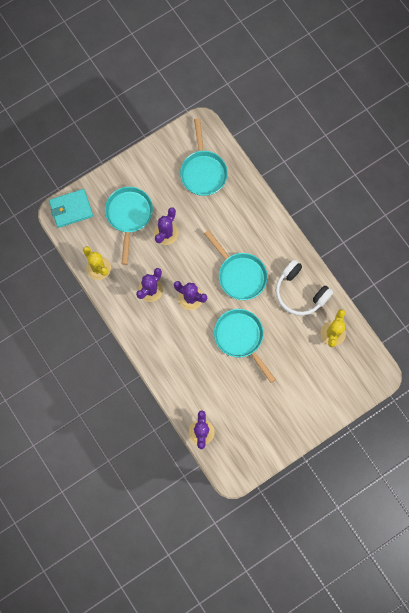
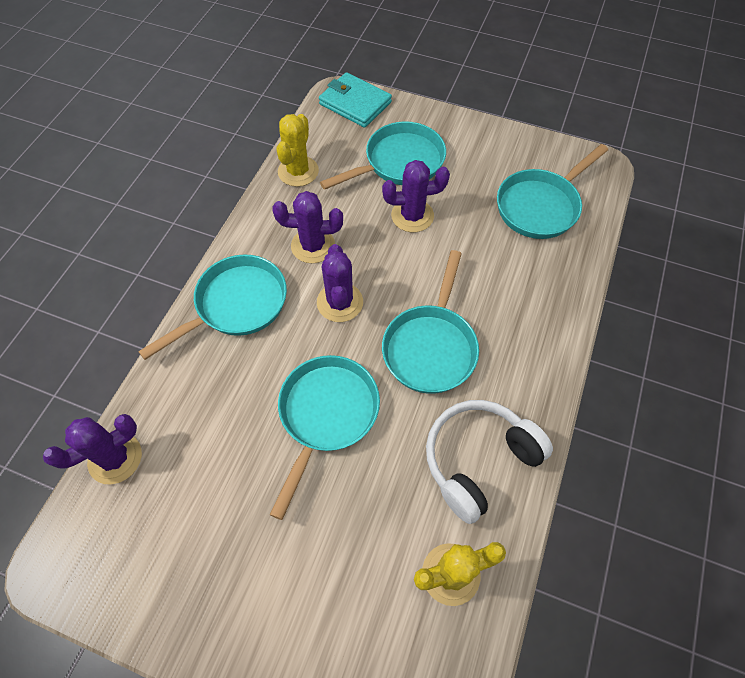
camera: 55 degrees right, 15 degrees down
white headphones [275,260,333,316] -> white headphones turned 45 degrees clockwise [426,400,553,524]
none -> turquoise pan [138,255,287,360]

